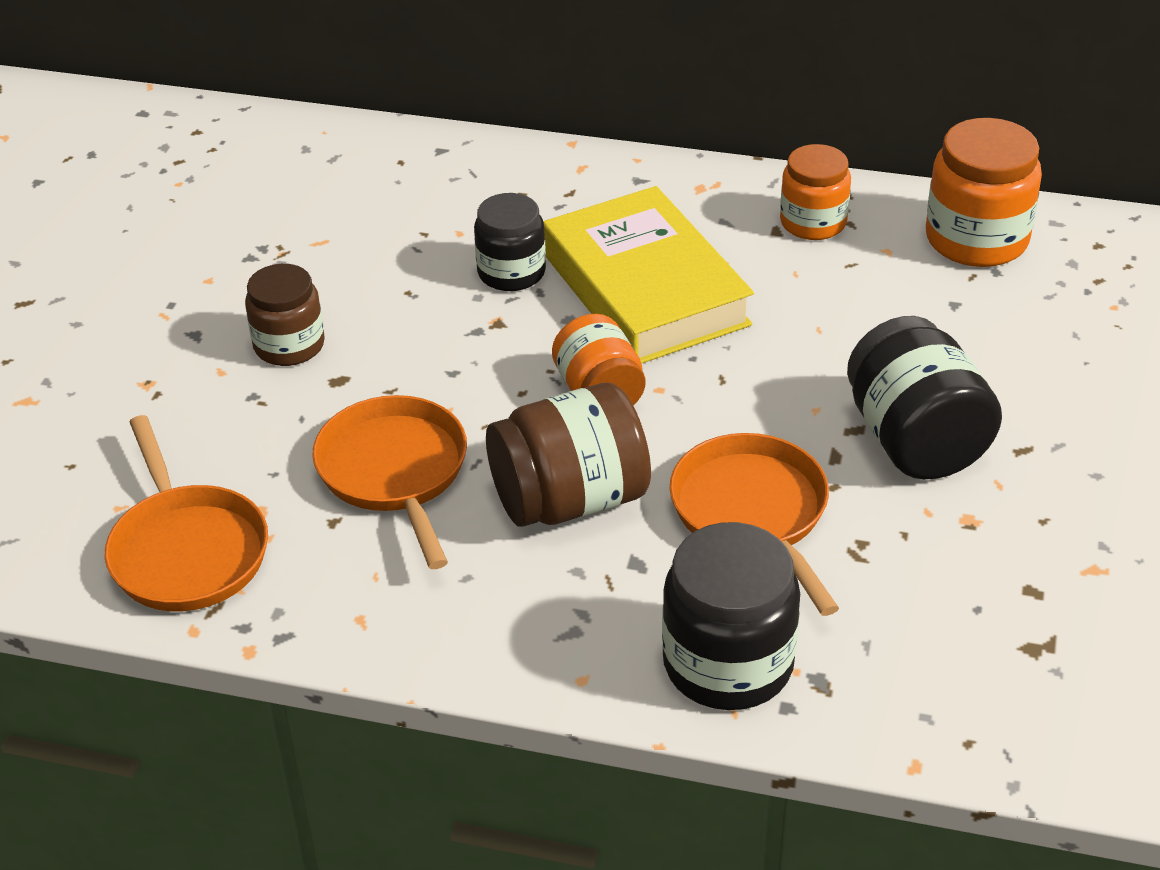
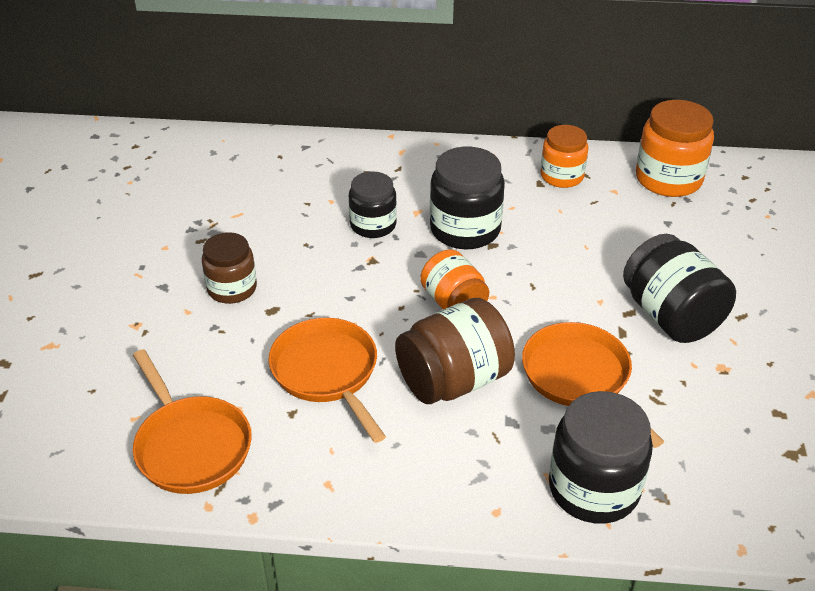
camera: 10 degrees left, 0 degrees up
yellow book [543,186,754,364] -> black jar [430,147,505,249]

